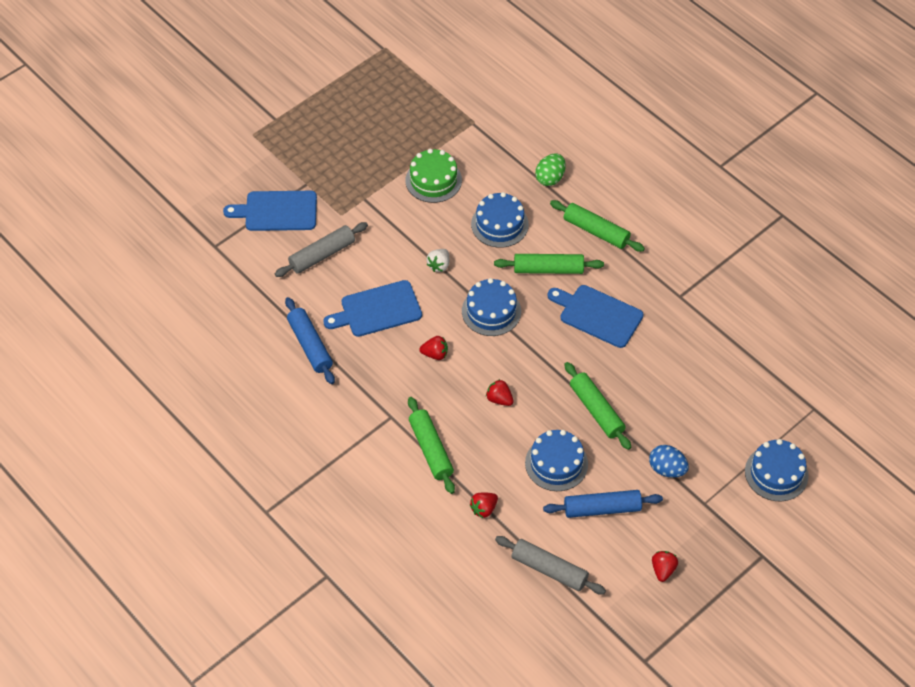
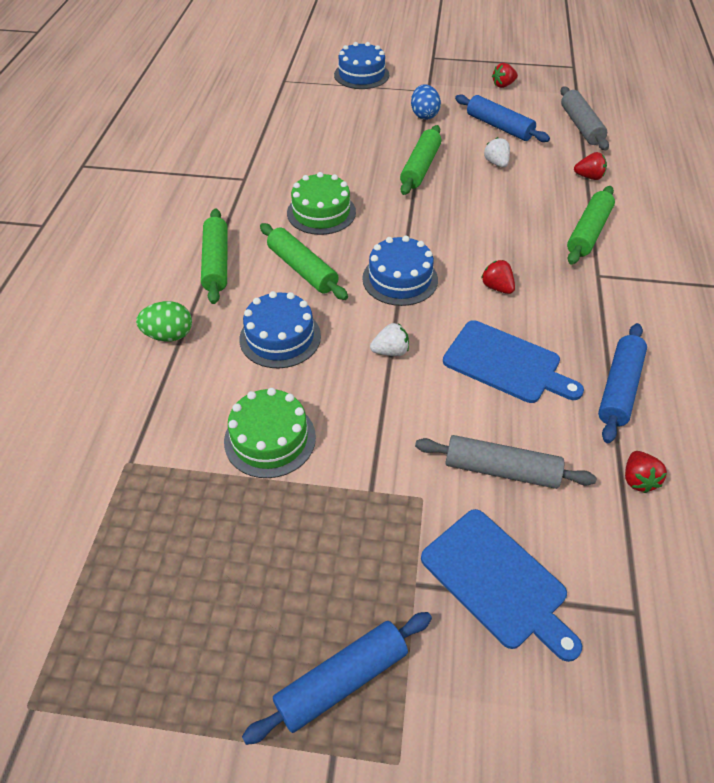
camera: 130 degrees left, 5 degrees down
red strawberry [486,379,514,406] -> red strawberry moved to [625,451,667,493]
blue cake [525,430,588,491] -> white strawberry [484,137,510,168]
blue cutting board [547,285,644,348] -> green cake [287,172,356,235]
none -> blue rolling pin [242,612,432,745]

